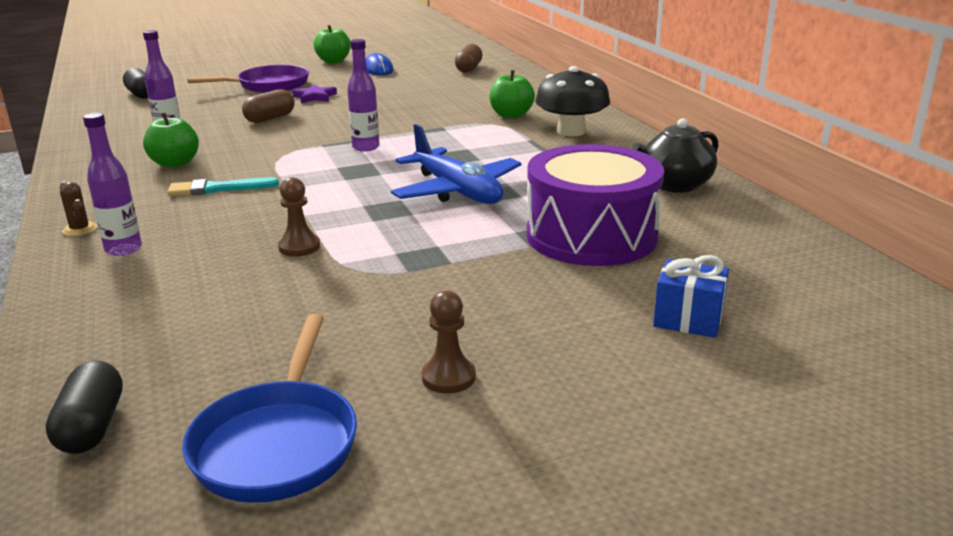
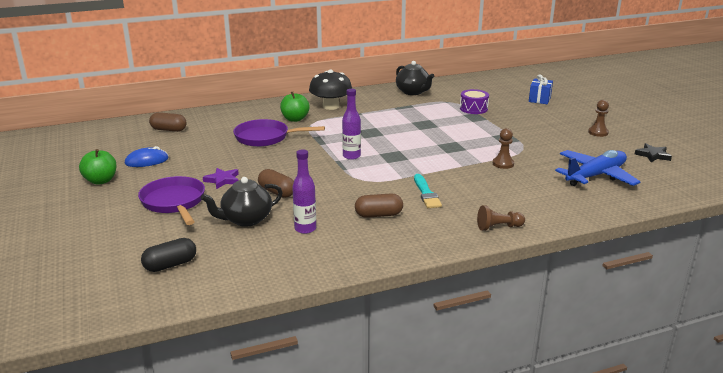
camera: 90 degrees left, 0 degrees up
black capsule [46,361,123,454] -> none
brown cactus [60,181,97,236] -> brown pawn [477,205,525,231]
purple bottle [83,113,142,256] -> none
green apple [143,113,199,168] -> brown capsule [355,194,403,218]
blue pan [182,314,357,503] -> black star [635,143,672,162]
blue plane [391,124,522,204] -> blue plane moved to [555,150,640,186]
purple drum [527,144,664,266] -> purple drum [460,89,489,114], size x0.49
none -> black teapot [201,177,283,227]
none -> purple pan [233,119,325,147]

